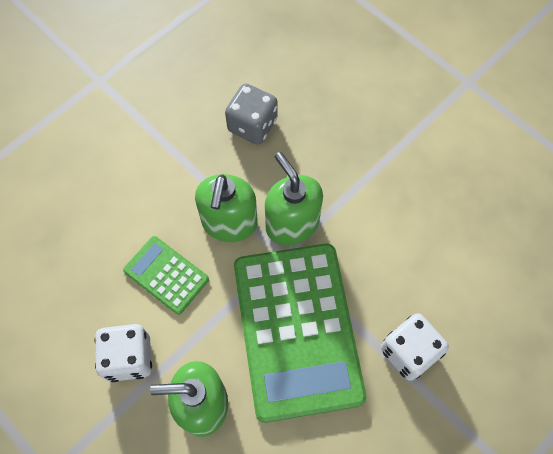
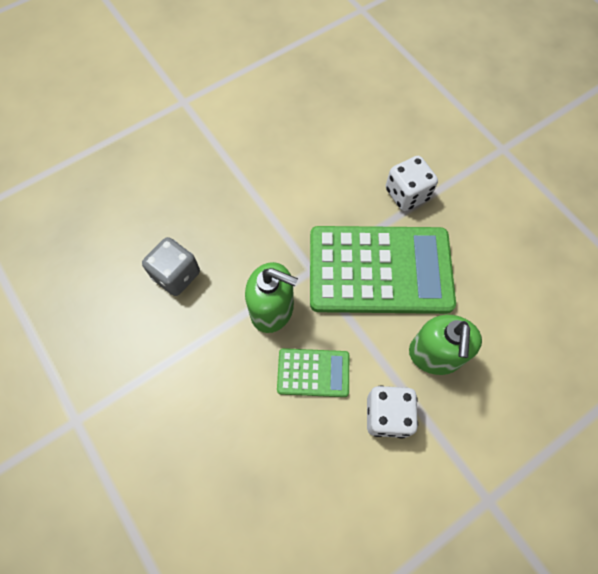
camera: 80 degrees left, 0 degrees up
green calculator [123,236,209,315] -> green calculator turned 135 degrees counterclockwise [277,348,349,397]
green soap dispenser [265,152,323,245] -> none

